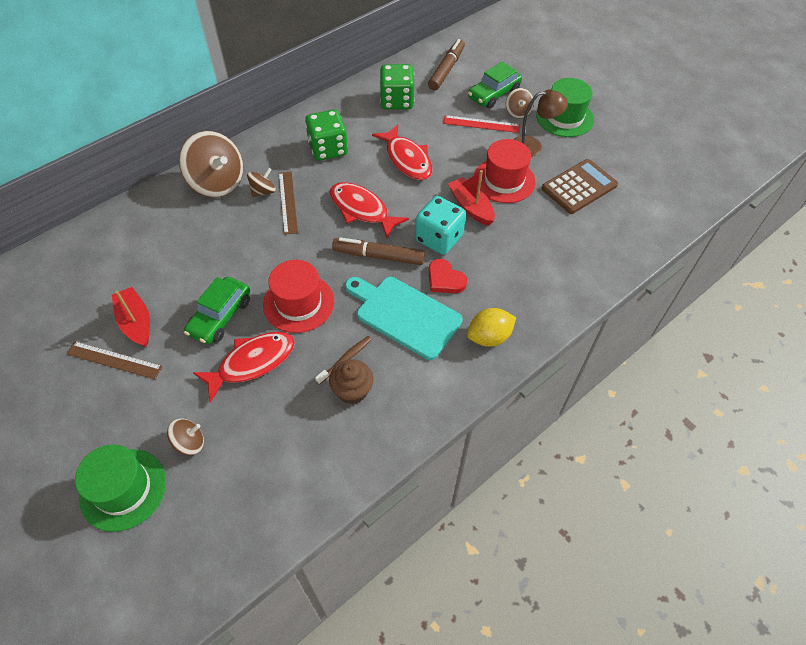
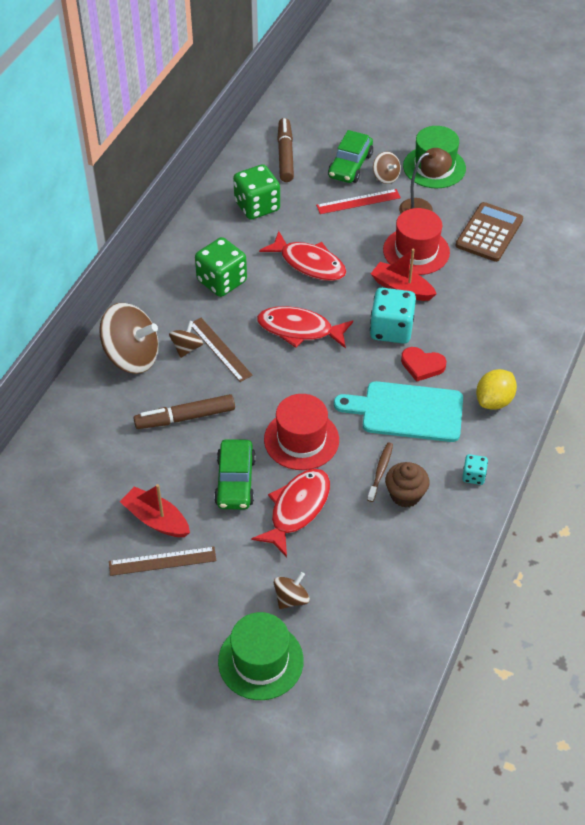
camera: 25 degrees left, 5 degrees down
brown marker [332,237,425,265] -> brown marker moved to [134,394,235,429]
none -> turquoise dice [462,454,488,485]

